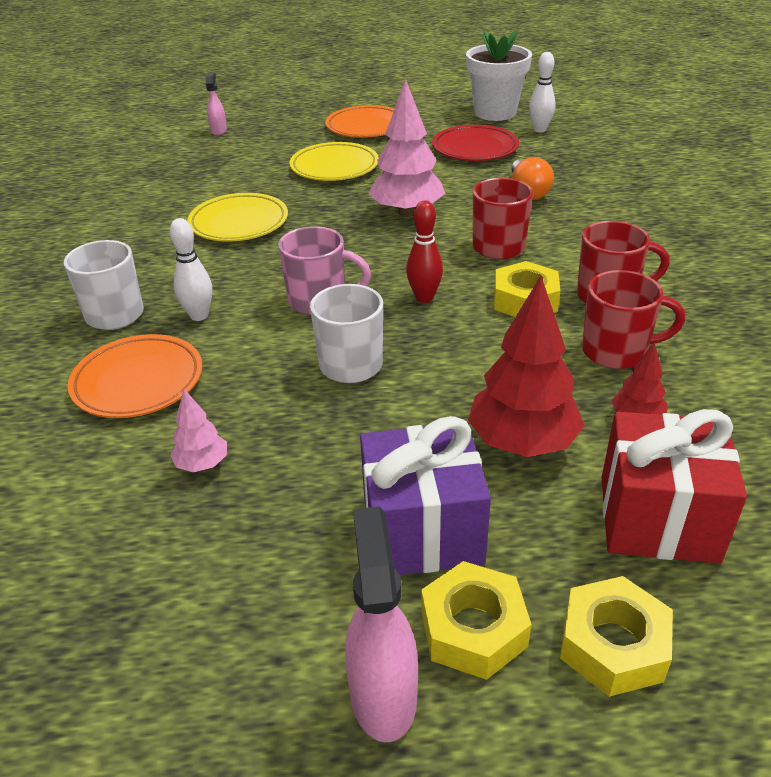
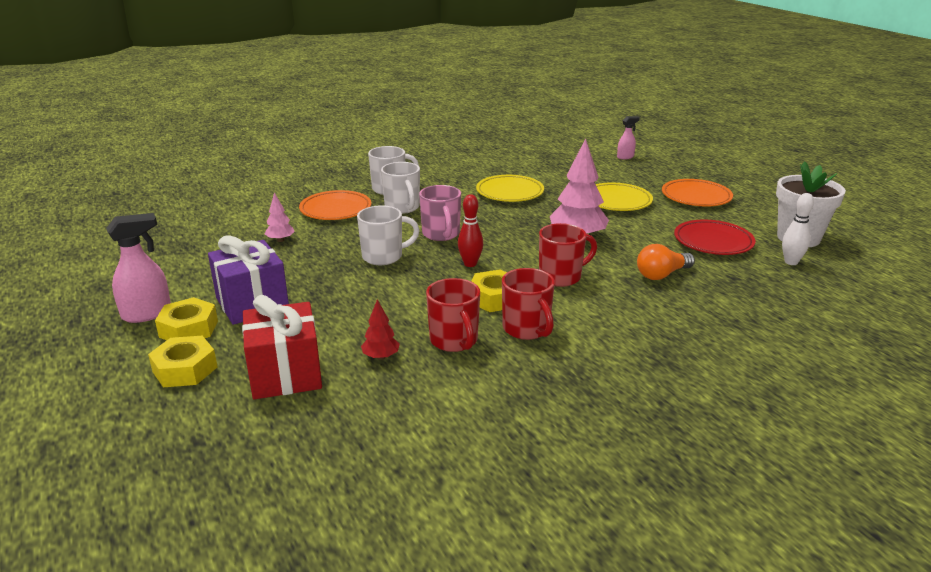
camera: 65 degrees right, 10 degrees down
white bowling pin [170,218,212,321] -> white mug [381,162,420,214]
red tree [468,276,585,457] -> none

